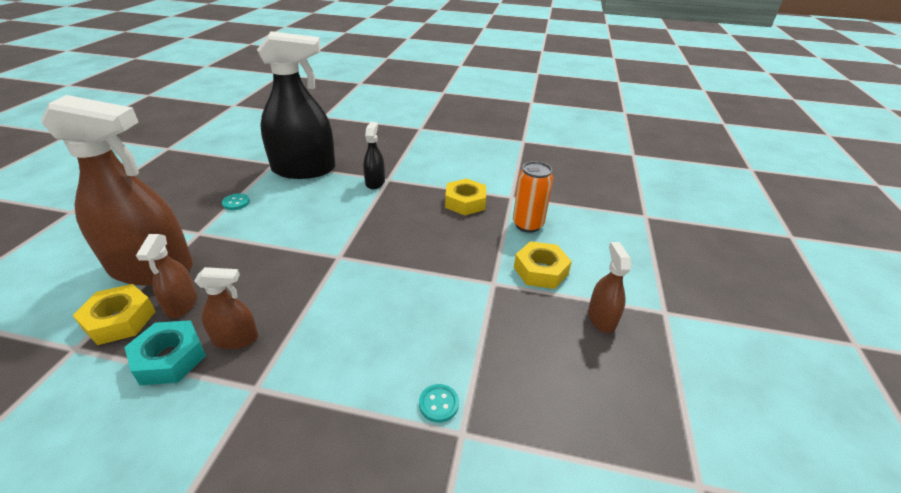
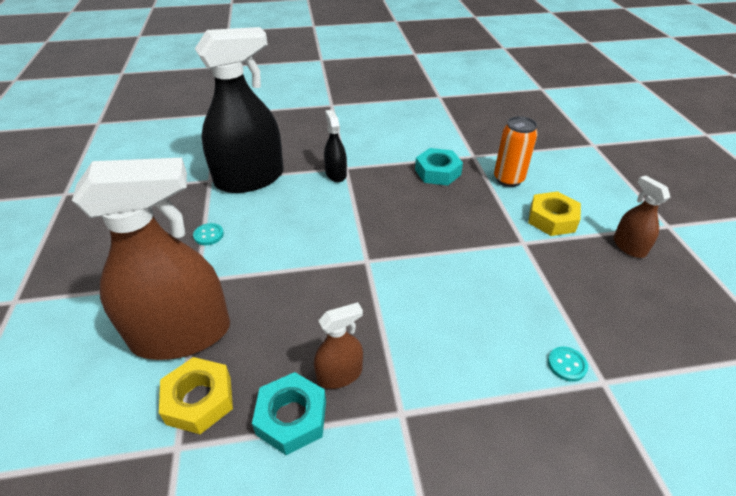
camera: 20 degrees left, 5 degrees up
brown spray bottle [136,234,197,318] -> none
yellow nut [445,178,486,215] -> turquoise nut [415,148,463,186]

